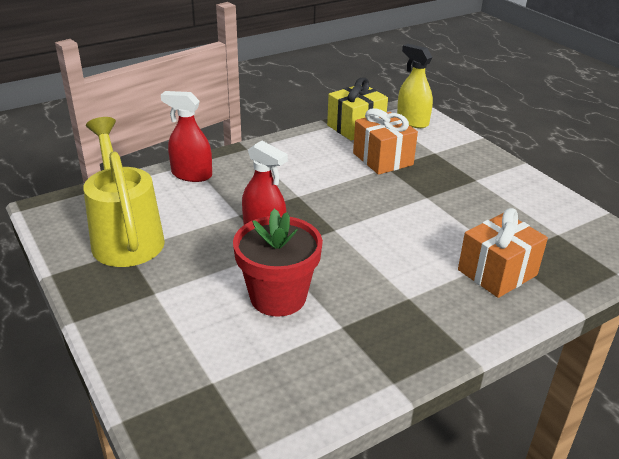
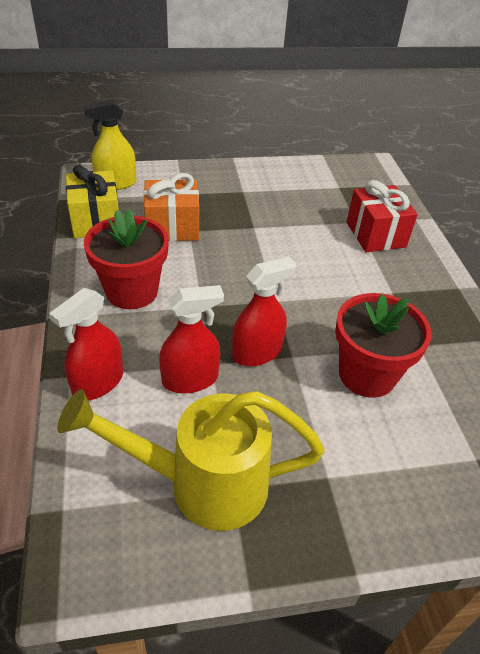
camera: 70 degrees left, 10 degrees up
orange gift [458,208,548,298] -> red gift [347,180,418,252]
none -> red flower pot [84,209,169,309]
none -> red spray bottle [159,285,224,394]

